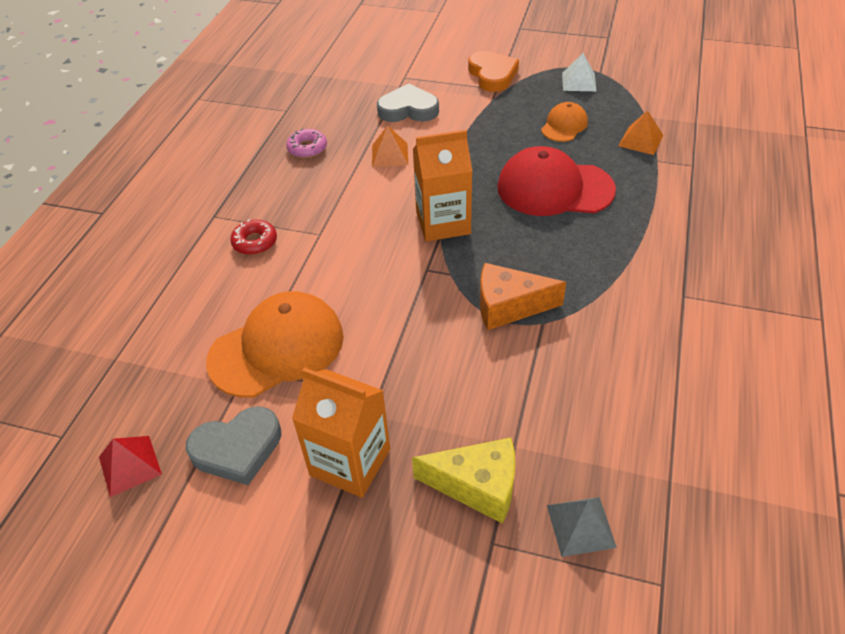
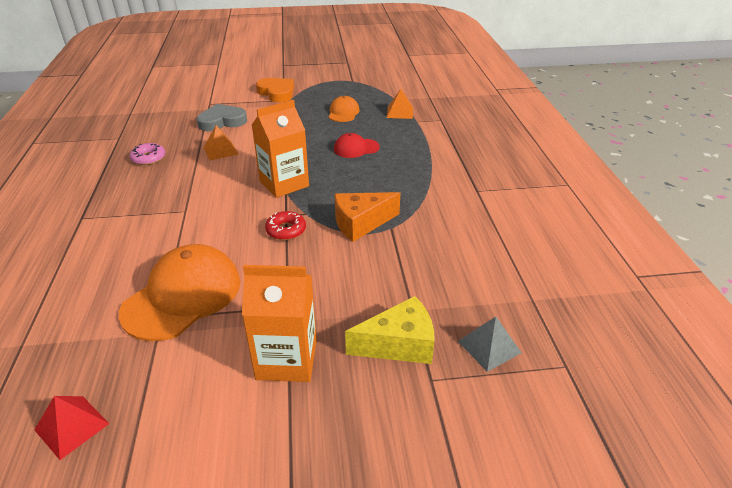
camera: 25 degrees left, 10 degrees down
grey heart [186,406,281,485] -> none
red donut [230,219,277,255] -> red donut moved to [265,211,306,240]
red cap [497,146,616,216] -> red cap [334,133,380,158], size x0.53
white pyramid [562,53,596,91] -> none

